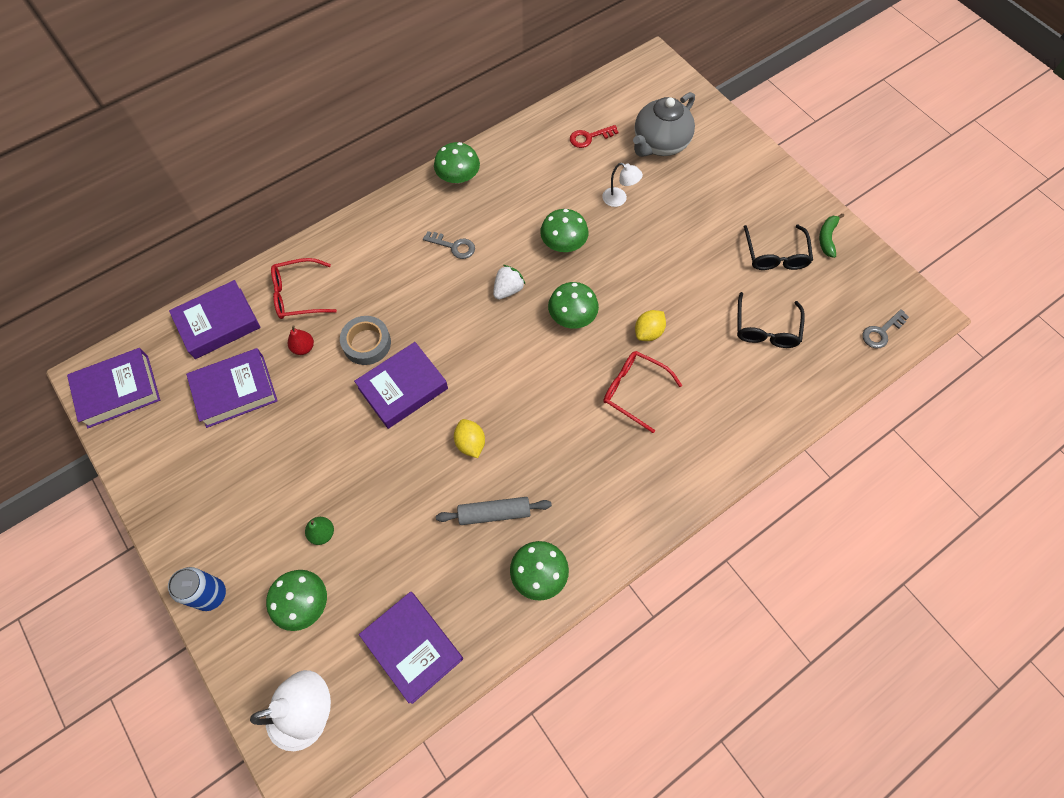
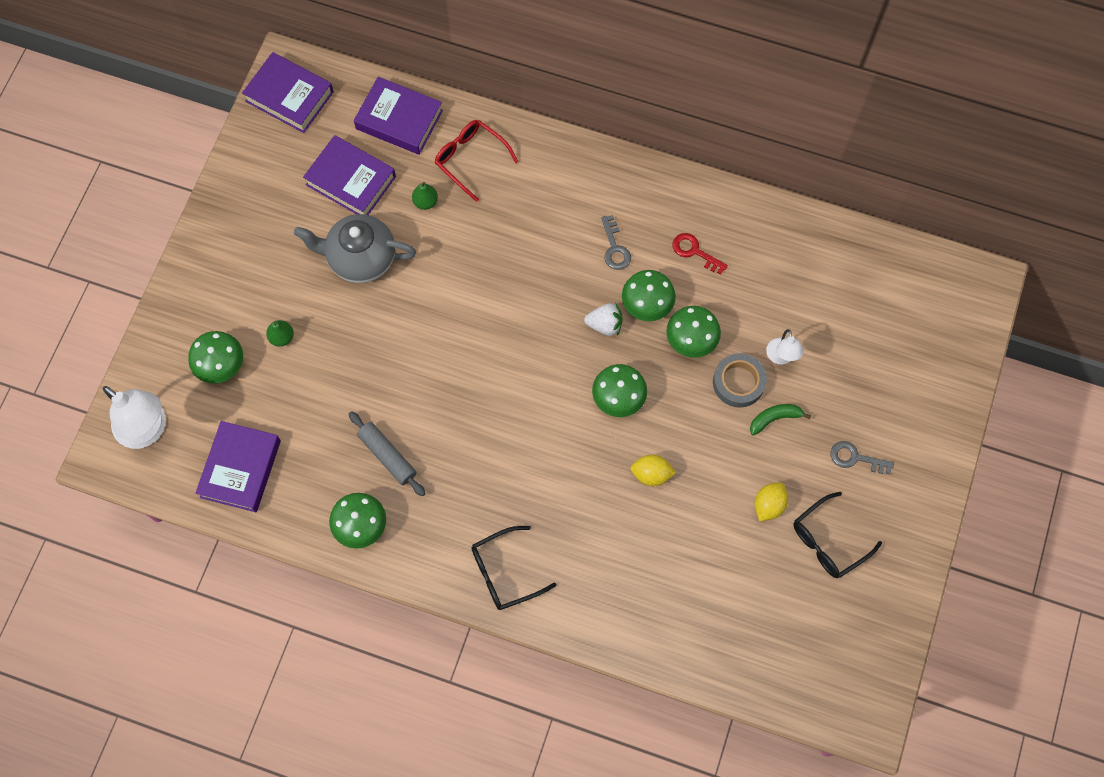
camera: 55 degrees right, 5 degrees up
blue can [168,567,226,611] -> none
red pear [288,325,314,355] -> green pear [412,182,438,210]
grey tape [340,316,391,365] -> grey tape moved to [713,353,767,408]
purple book [354,342,448,429] -> none
green mushroom [434,142,480,184] -> green mushroom moved to [622,270,676,321]
yellow lemon [454,419,485,458] -> yellow lemon moved to [754,482,788,521]
red key [570,125,618,148] -> red key moved to [673,233,728,275]
red glasses [603,351,682,433] -> none
grey teapot [633,92,695,157] -> grey teapot moved to [294,214,416,283]
black glasses [737,292,805,348] -> black glasses moved to [471,526,557,610]
green banana [819,214,844,258] -> green banana moved to [750,404,811,436]
grey key [862,309,909,348] -> grey key moved to [831,441,894,474]

